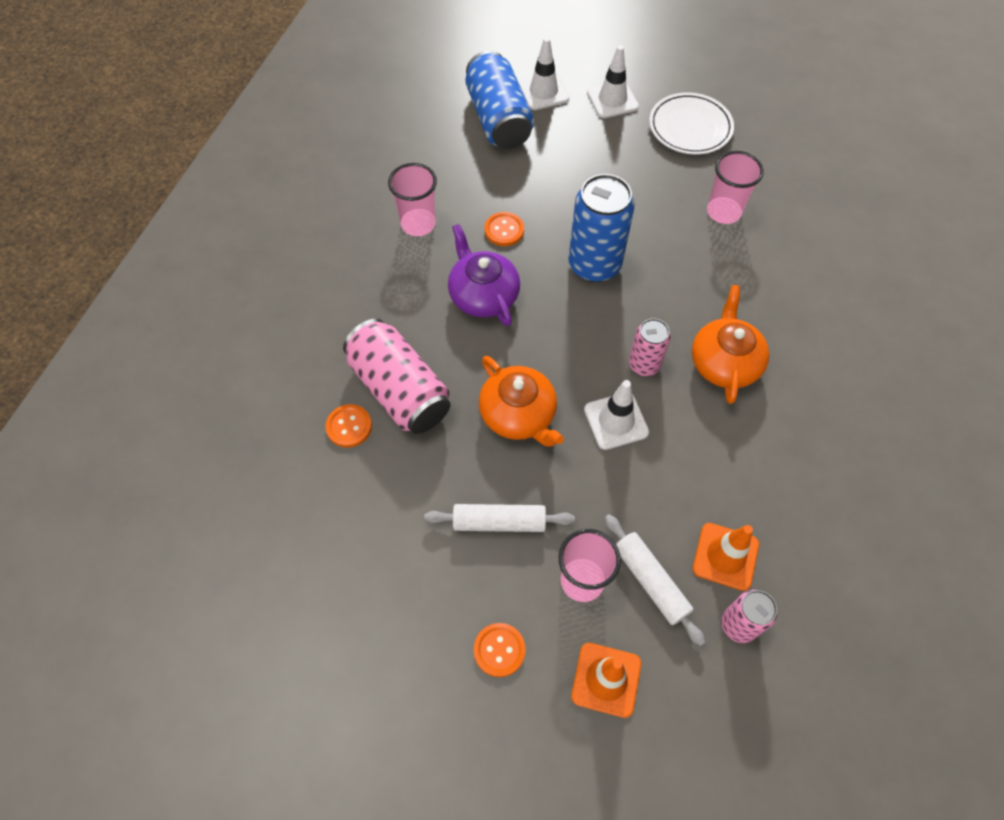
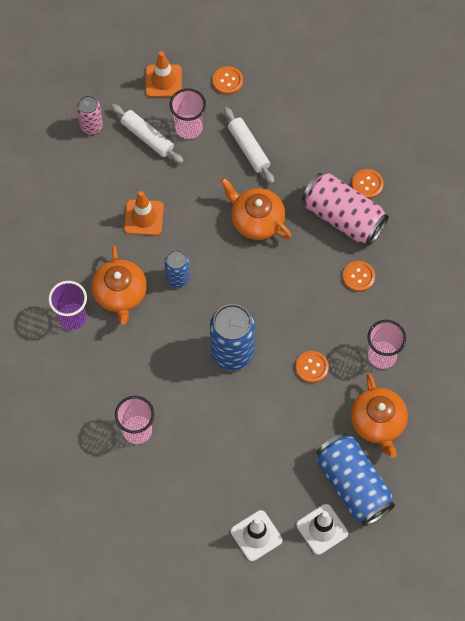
camera: 165 degrees right, 5 degrees up
white rolling pin [424,504,575,532] -> white rolling pin turned 75 degrees clockwise [224,107,274,184]
purple teapot [448,224,520,326] -> none
white traffic cone [584,380,649,450] -> none
pink can [629,318,671,376] -> blue can [164,250,190,287]
white plate [649,92,734,155] -> none
orange traffic cone [693,523,759,591] -> orange traffic cone moved to [124,191,164,236]
none -> purple cup [48,281,87,330]
none -> orange button [343,261,375,292]
none -> orange teapot [350,374,408,458]

